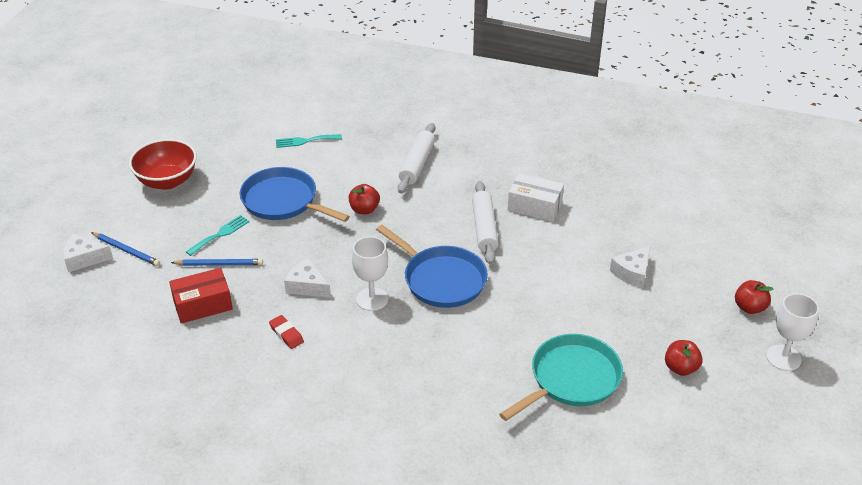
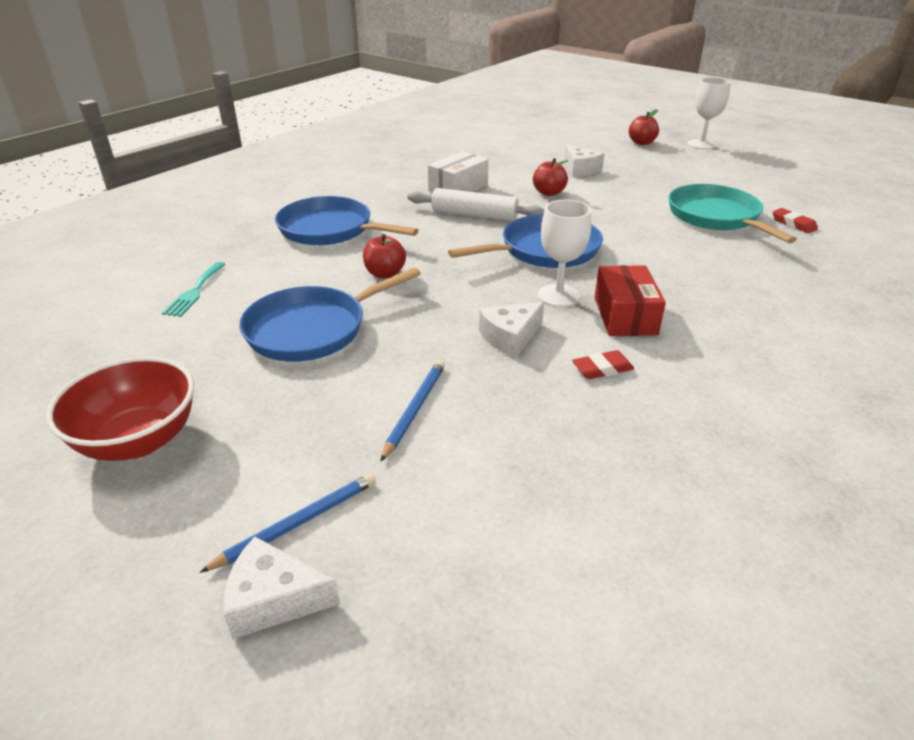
camera: 70 degrees left, 5 degrees down
white cheese [63,234,113,272] -> white cheese turned 75 degrees clockwise [223,537,340,639]
red box [169,268,233,324] -> red box moved to [594,265,666,336]
turquoise fork [186,215,250,256] -> none
white rolling pin [398,123,435,194] -> blue pan [275,196,418,245]
red apple [665,340,703,376] -> red apple moved to [533,158,569,196]
none -> red eraser [772,208,818,233]

